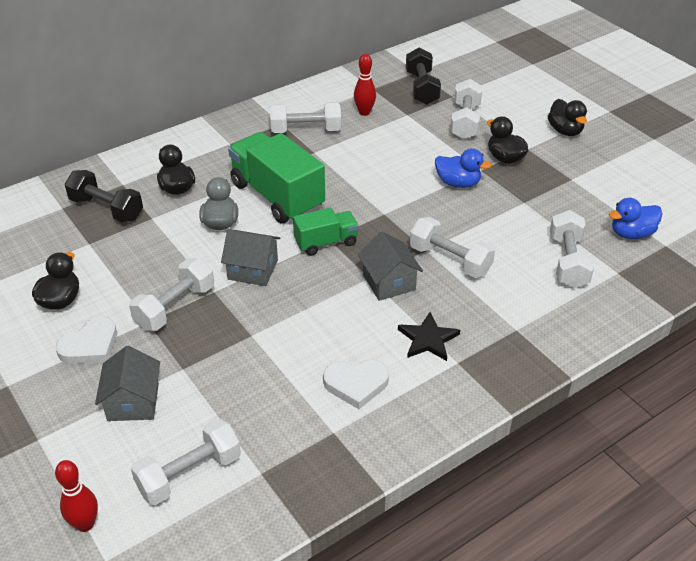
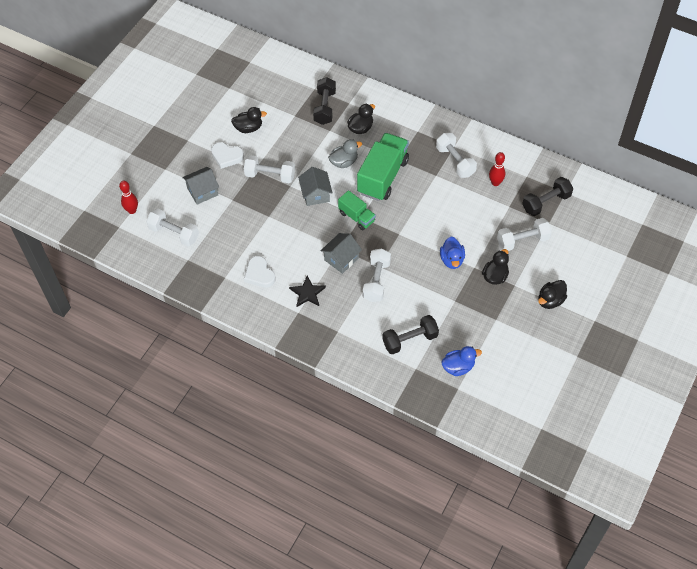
camera: 65 degrees right, 15 degrees up
white dumbbell [550,210,594,288] -> black dumbbell [383,315,439,355]
blue duck [609,198,663,239] -> blue duck turned 120 degrees clockwise [441,346,482,376]

